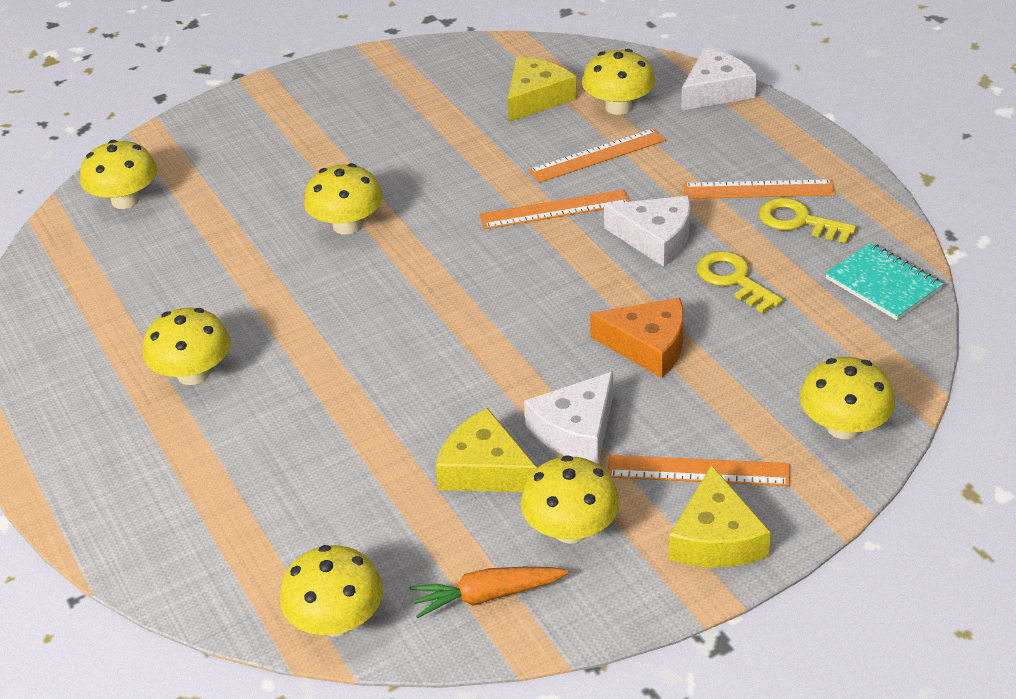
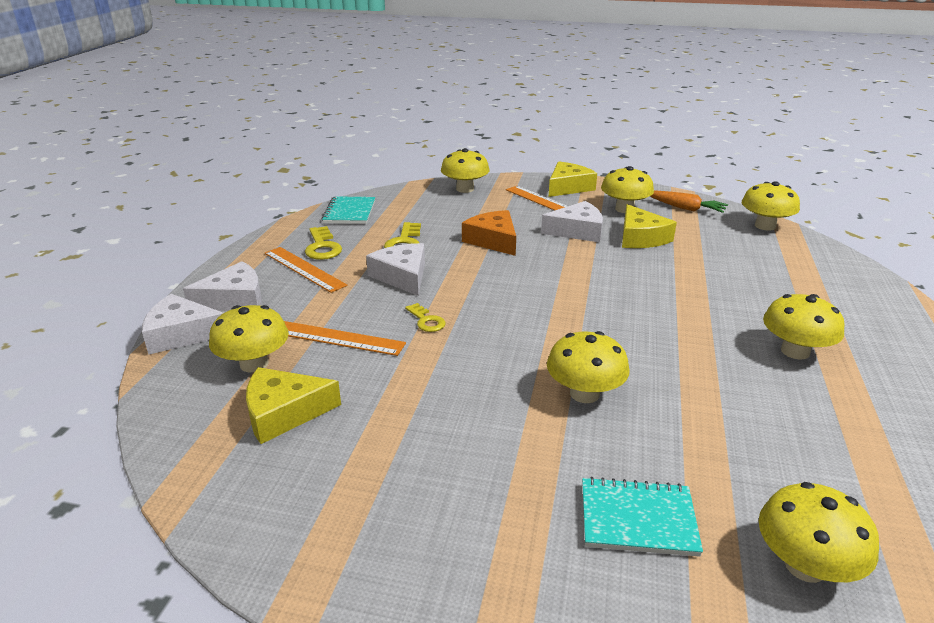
camera: 140 degrees left, 10 degrees down
orange ruler [479,189,630,229] -> yellow key [405,303,446,332]
none -> white cheese [183,261,262,311]
none -> turquoise notebook [582,477,703,557]

